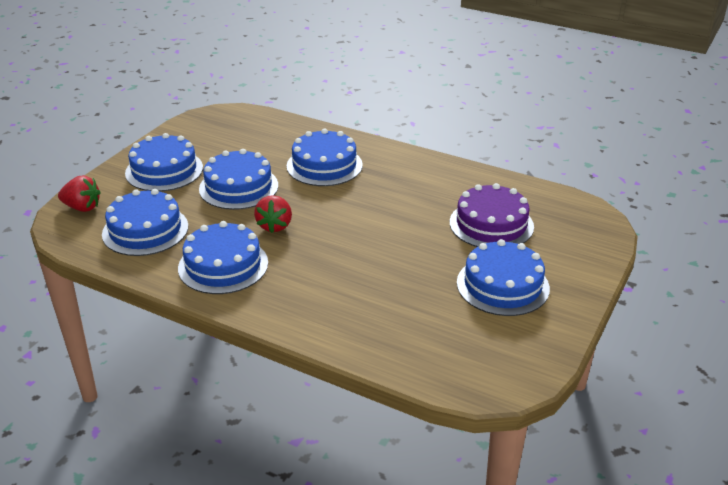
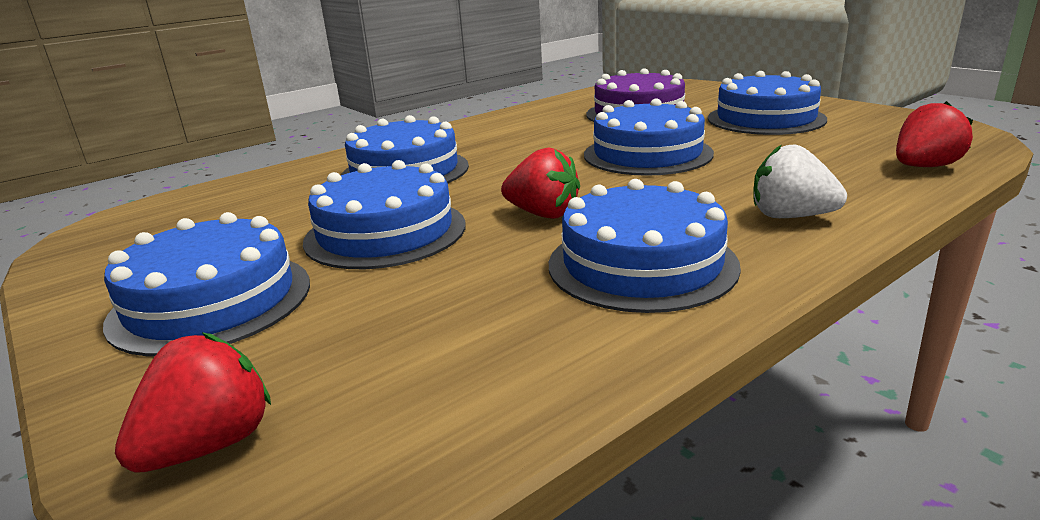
camera: 65 degrees left, 10 degrees down
blue cake [102,189,188,256] -> blue cake moved to [584,99,714,176]
none -> white strawberry [754,145,847,218]
none -> red strawberry [896,101,973,167]

